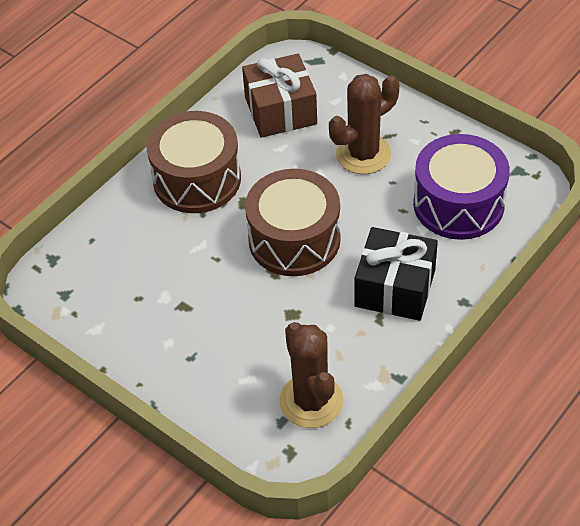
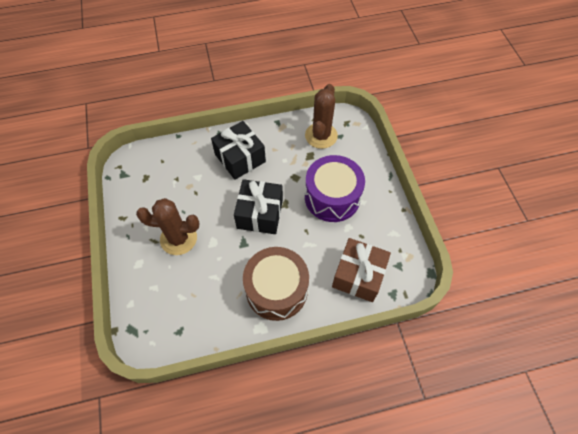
camera: 145 degrees left, 10 degrees up
brown gift [242,53,317,138] -> brown gift moved to [332,238,391,302]
brown drum [245,169,341,276] -> black gift [234,179,283,234]
purple drum [413,134,510,240] -> purple drum moved to [305,155,365,222]

